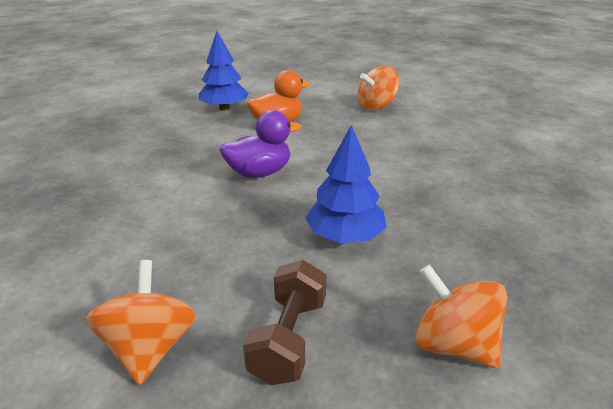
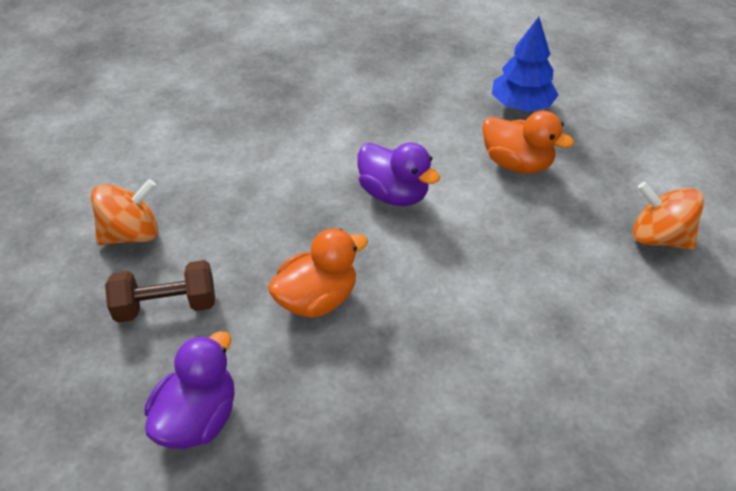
camera: 65 degrees right, 15 degrees up
blue tree [305,125,387,243] -> orange duck [268,228,368,318]
orange spinning top [415,264,507,368] -> purple duck [144,331,234,449]

